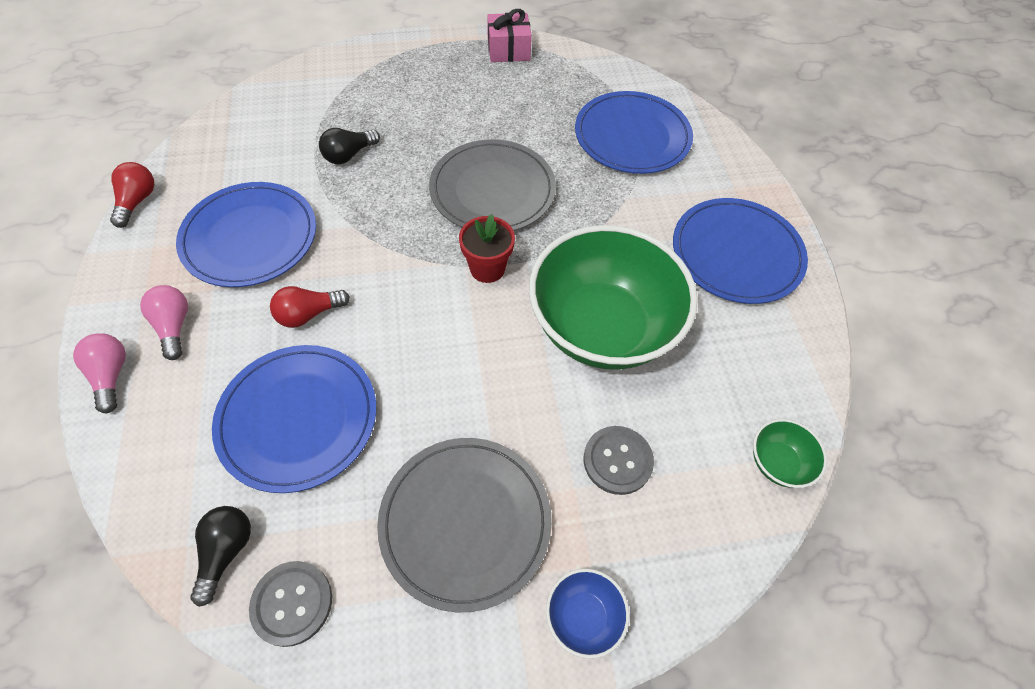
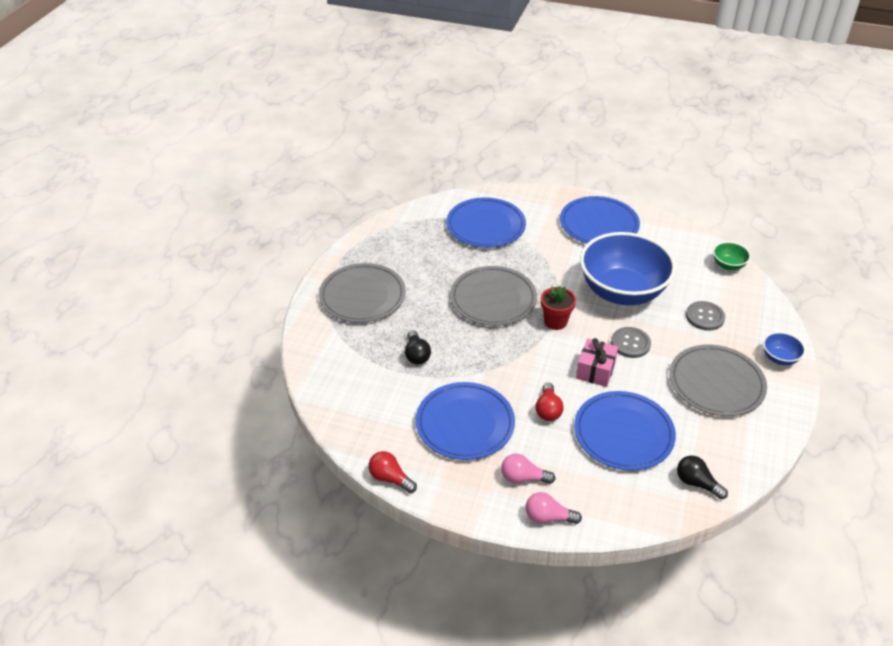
camera: 60 degrees left, 15 degrees down
grey button [249,561,332,647] -> grey button moved to [611,327,651,358]
pink gift [487,9,532,62] -> pink gift moved to [576,338,618,387]
green bowl [529,225,698,370] -> blue bowl [580,232,676,305]
none -> grey plate [319,263,406,323]

